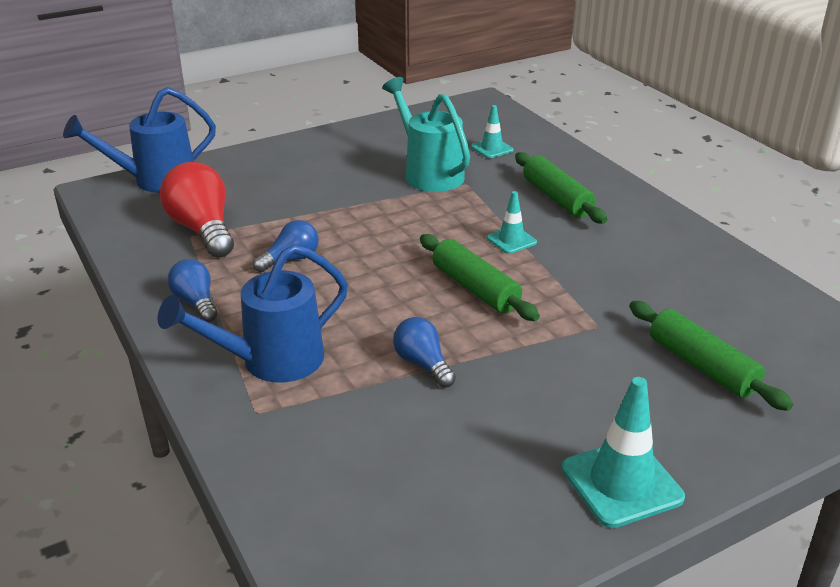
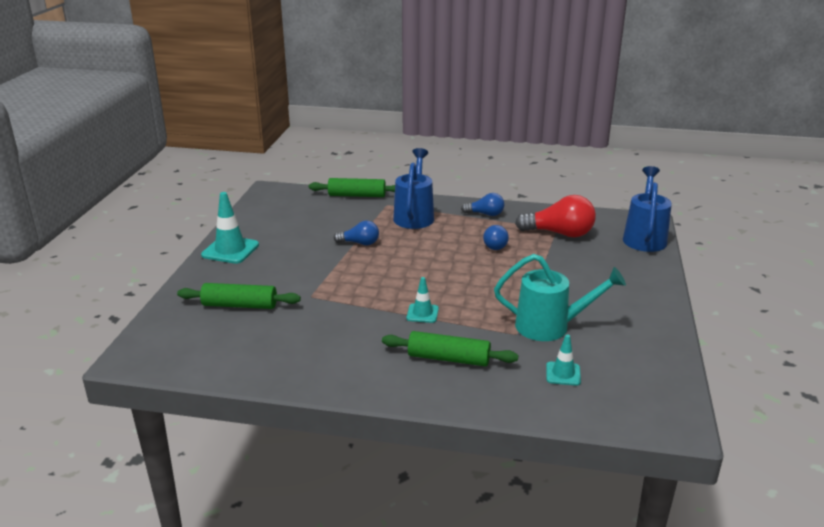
camera: 130 degrees right, 5 degrees down
green rolling pin [420,234,540,321] -> green rolling pin moved to [309,178,395,197]

